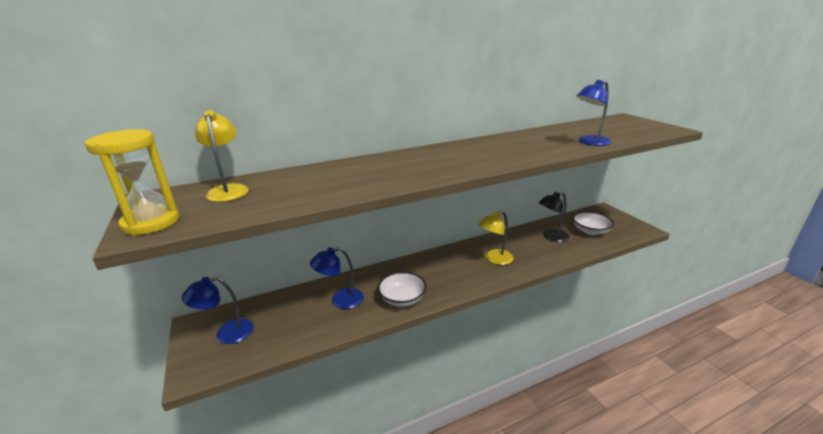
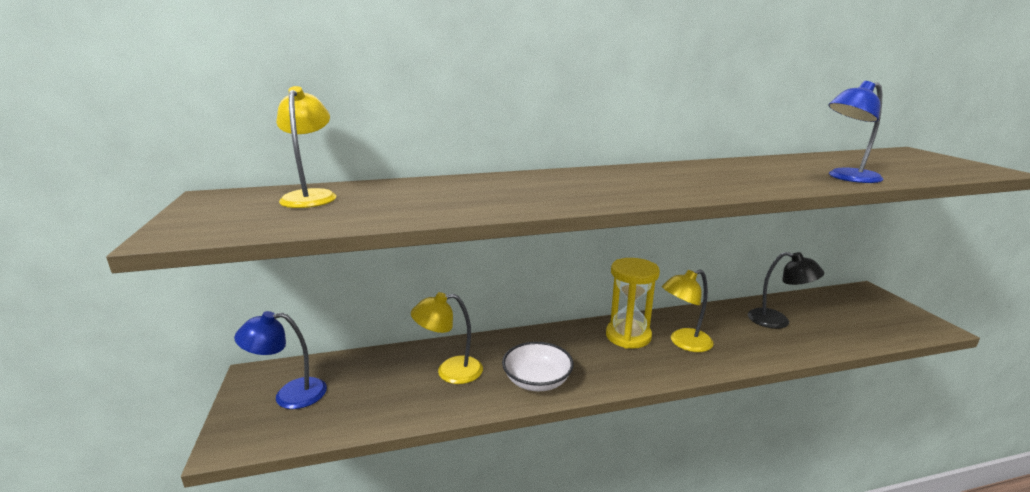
camera: 10 degrees right, 5 degrees down
yellow hourglass [85,129,180,236] -> yellow hourglass moved to [606,258,660,349]
blue lamp [310,247,364,309] -> yellow lamp [411,292,483,384]
black lamp [539,191,570,242] -> black lamp turned 135 degrees counterclockwise [748,252,825,329]
white bowl [573,211,614,235] -> none

